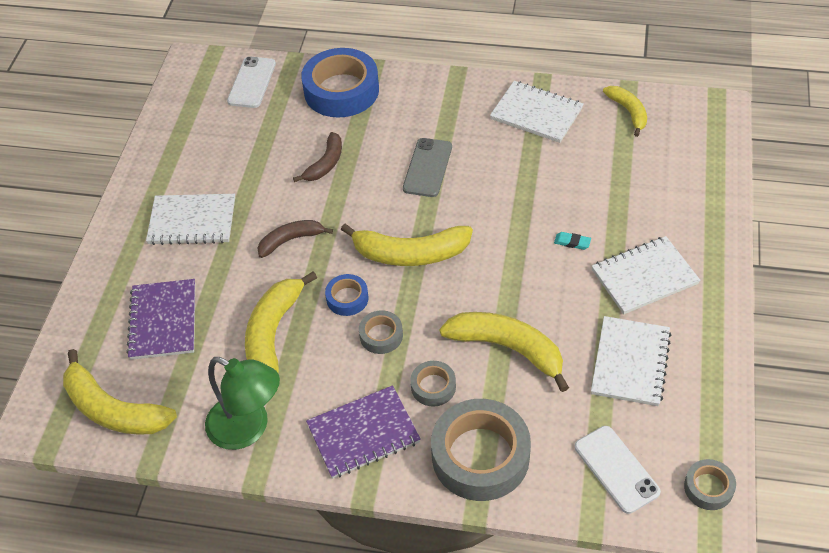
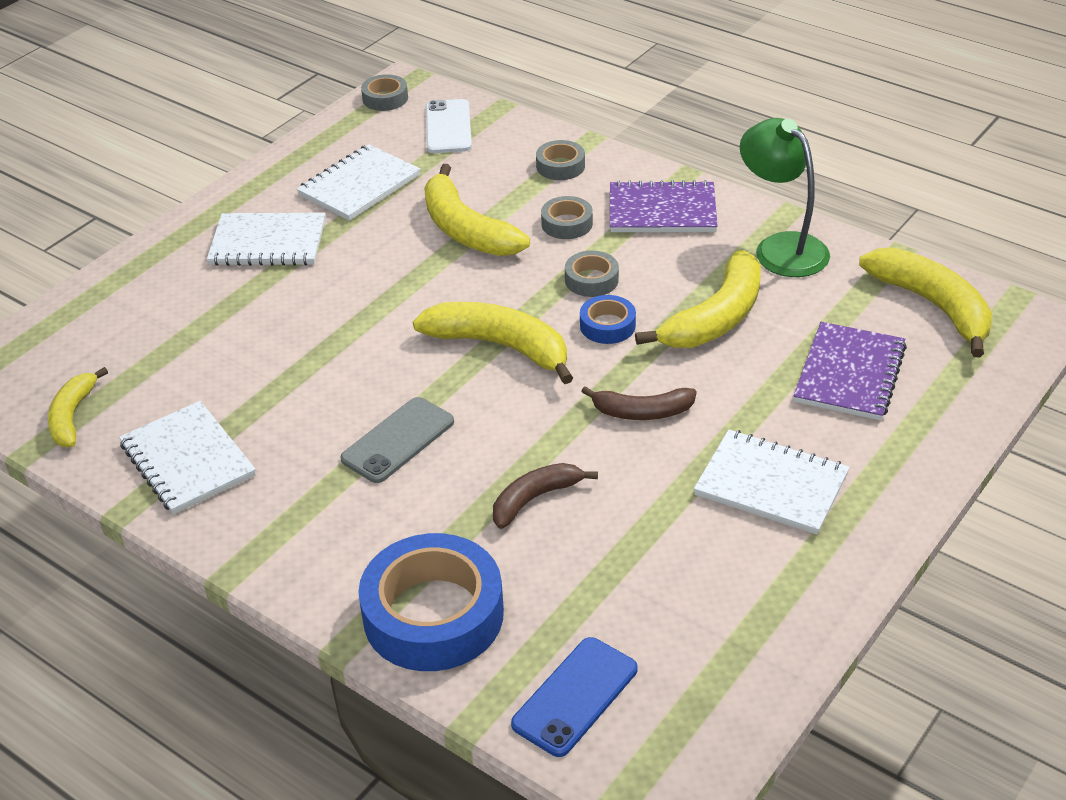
camera: 155 degrees left, 10 degrees down
white phone [227,56,276,108] -> blue phone [511,637,638,757]
grey tape [431,399,531,501] -> grey tape [536,140,585,180], size x0.48
turquoise eraser [554,232,591,250] -> none

